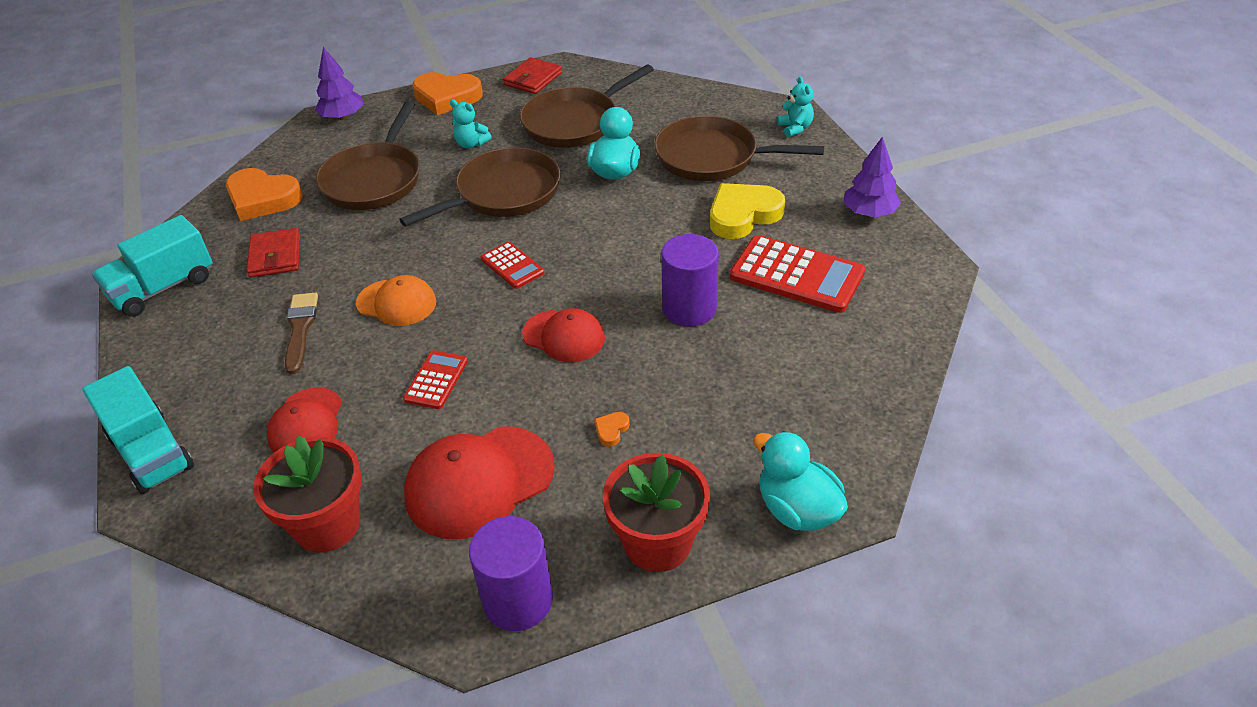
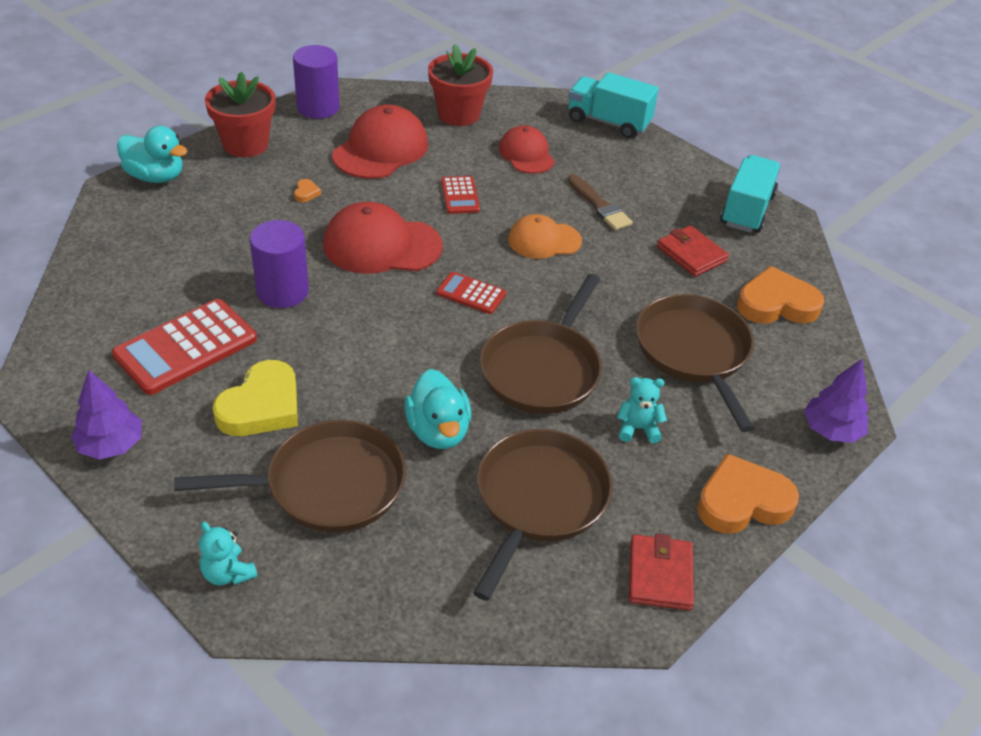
camera: 150 degrees right, 0 degrees up
red cap [522,308,605,362] -> red cap [323,202,443,274], size x1.58
red calculator [730,235,865,313] -> red calculator turned 45 degrees counterclockwise [112,299,257,395]

